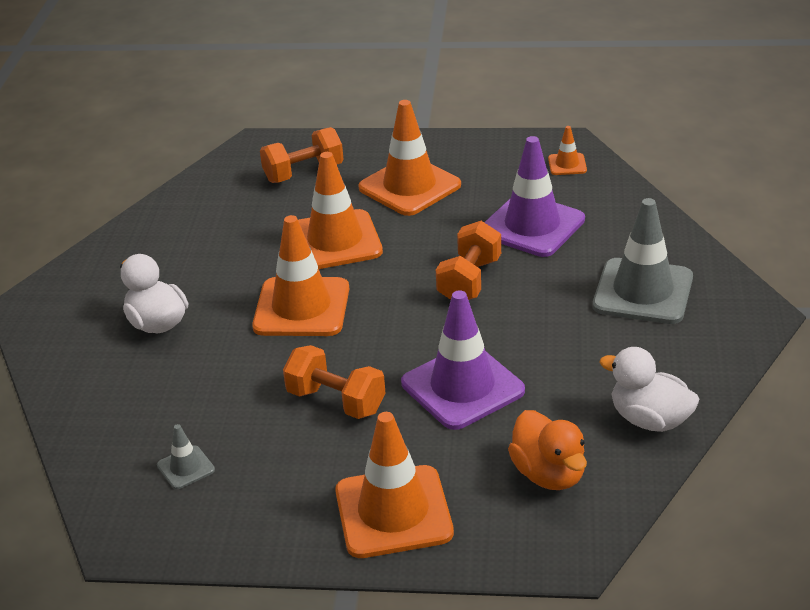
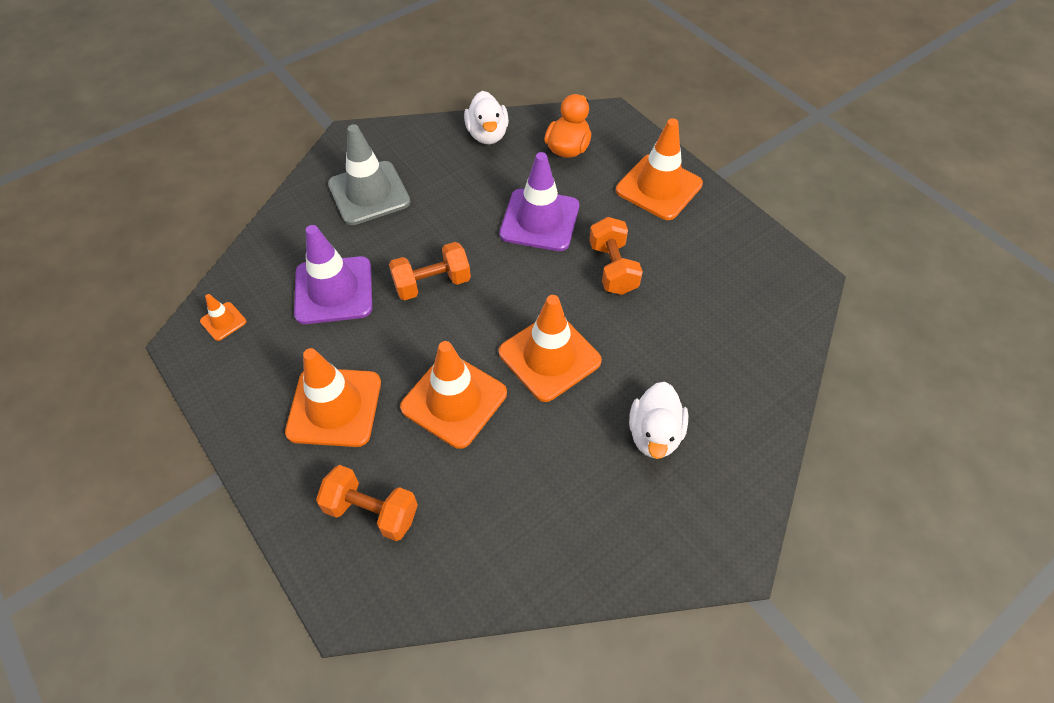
camera: 135 degrees left, 20 degrees up
grey traffic cone [157,424,215,489] -> none

